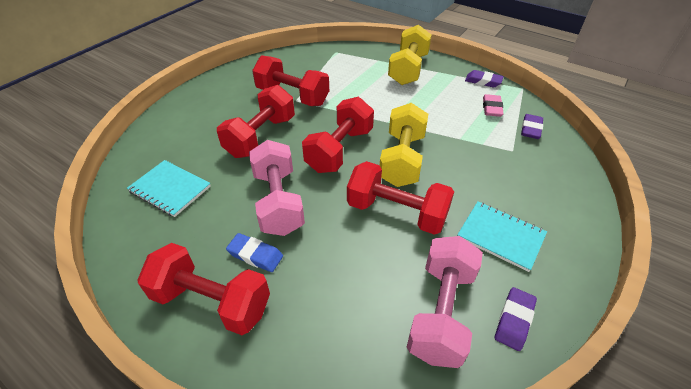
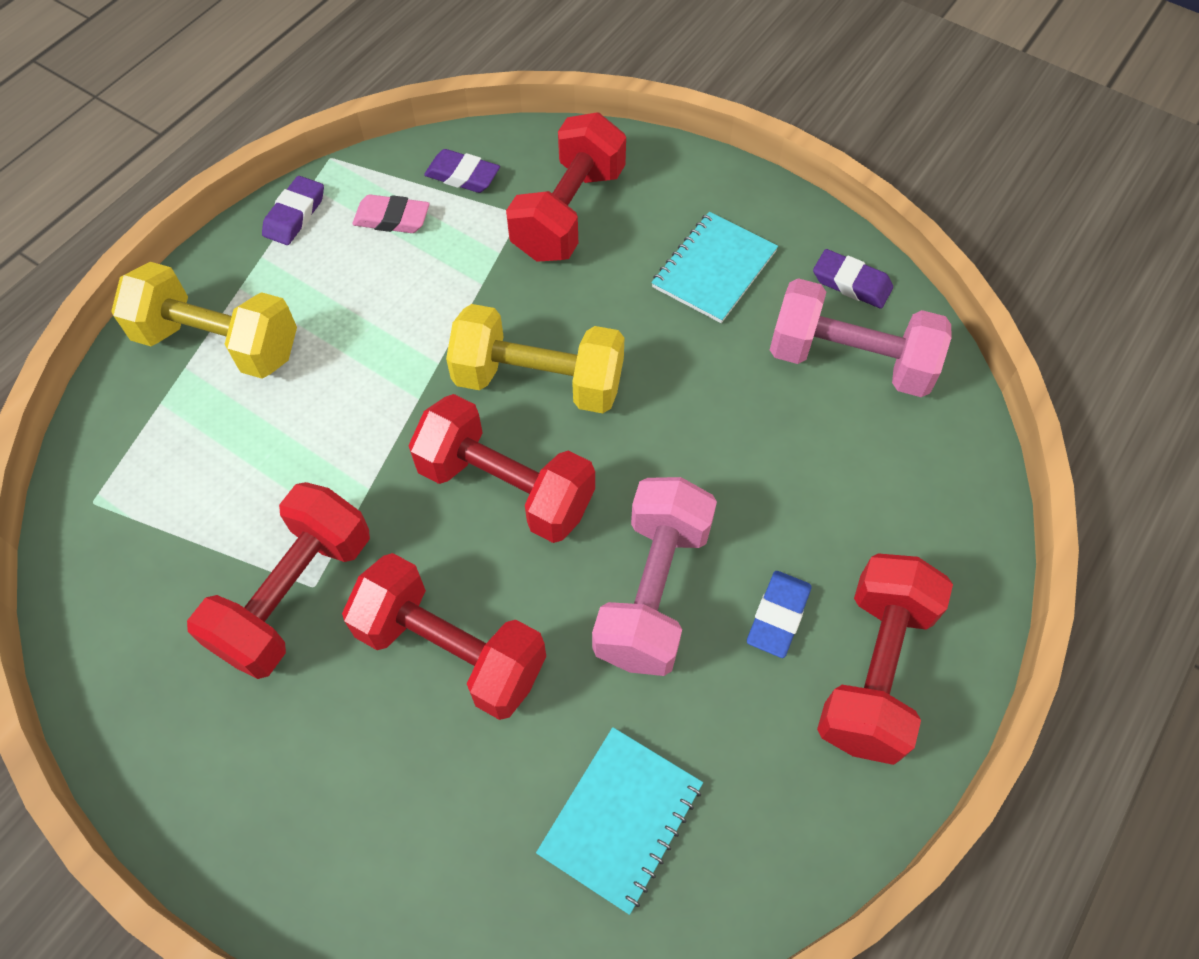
camera: 90 degrees left, 15 degrees up
pink dumbbell [249,140,305,236] -> pink dumbbell turned 60 degrees counterclockwise [592,477,717,676]
red dumbbell [347,161,454,235] -> red dumbbell moved to [506,112,626,262]

